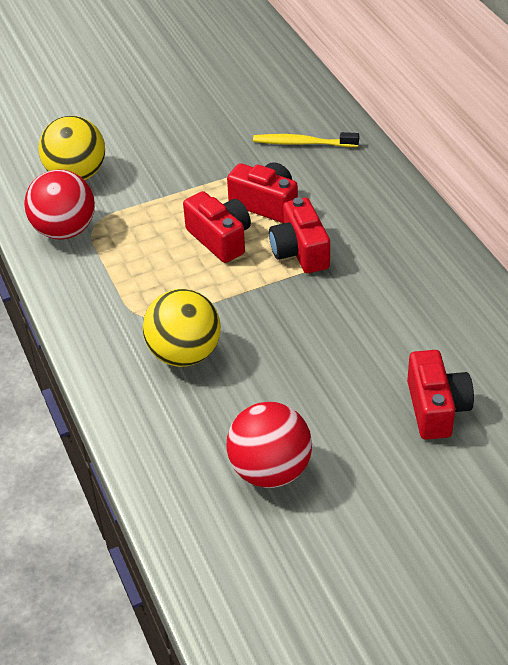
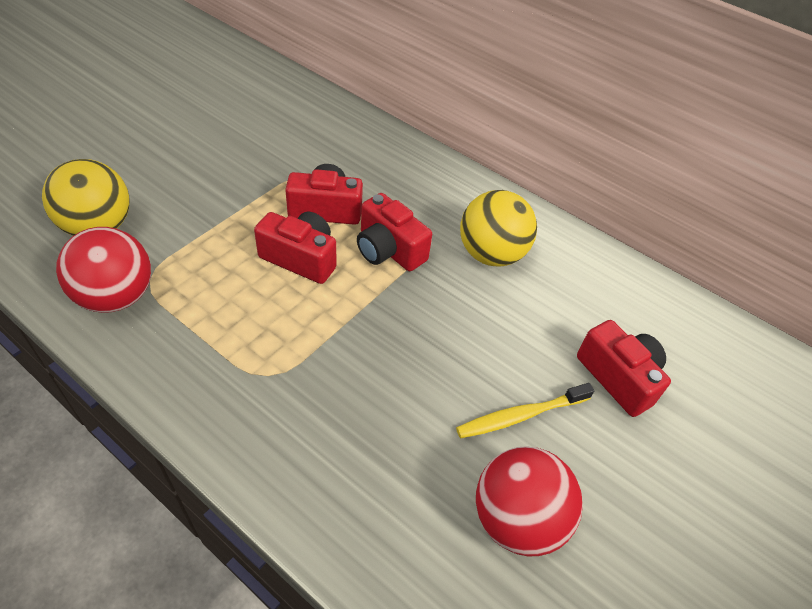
camera: 35 degrees left, 5 degrees up
yellow ball [143,289,221,367] -> yellow ball moved to [460,190,537,267]
yellow toothbrush [253,132,359,147] -> yellow toothbrush moved to [456,383,594,438]

